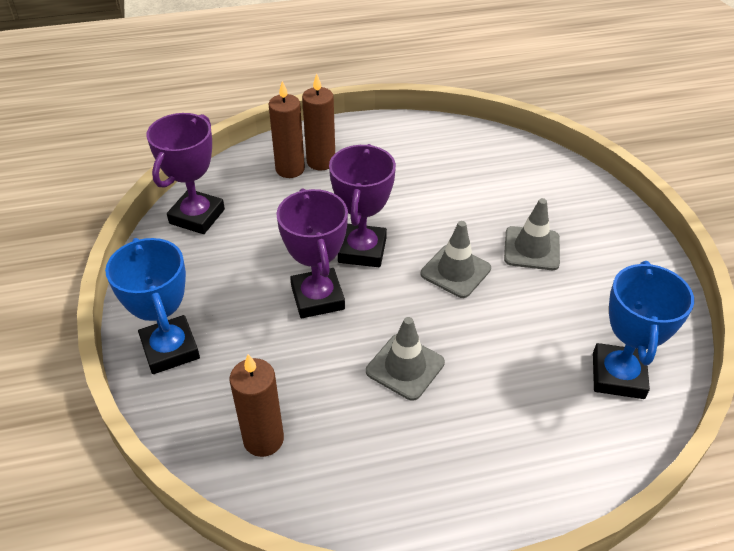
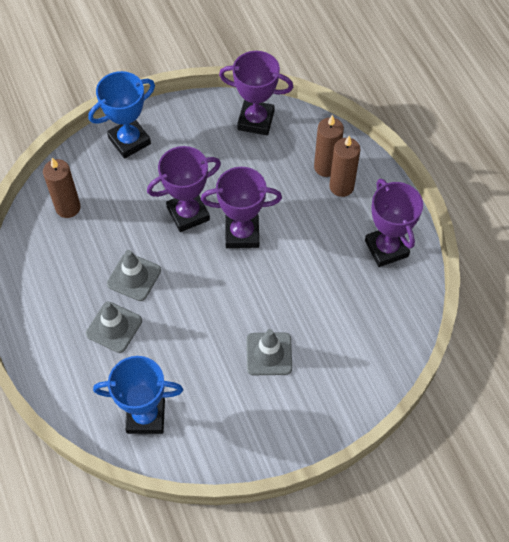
camera: 80 degrees right, 15 degrees up
grey traffic cone [421,221,491,298] -> grey traffic cone moved to [86,302,142,353]
none -> purple trophy [365,179,423,267]

